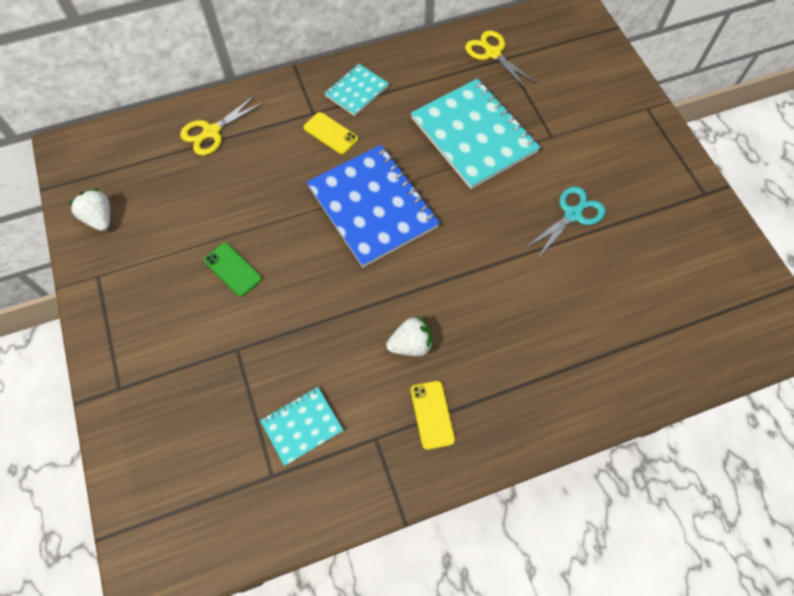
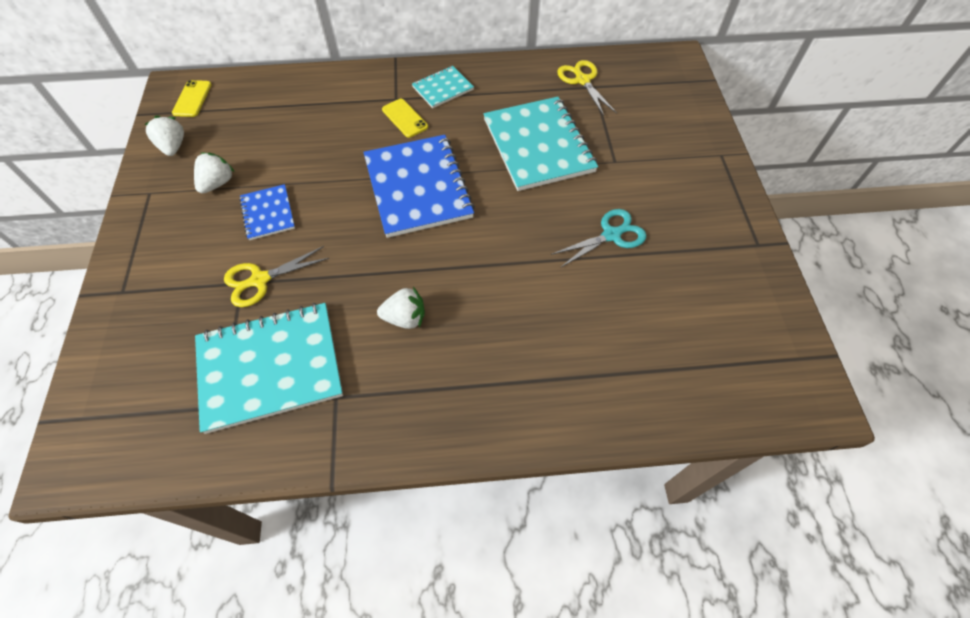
camera: 15 degrees right, 5 degrees down
yellow scissors [180,95,264,156] -> yellow scissors moved to [224,246,329,307]
green phone [204,243,262,297] -> blue notebook [239,184,295,240]
turquoise notebook [260,387,343,466] -> turquoise notebook [195,303,343,434], size x1.97
yellow phone [411,381,455,450] -> yellow phone moved to [172,80,212,117]
none -> white strawberry [194,152,234,193]

